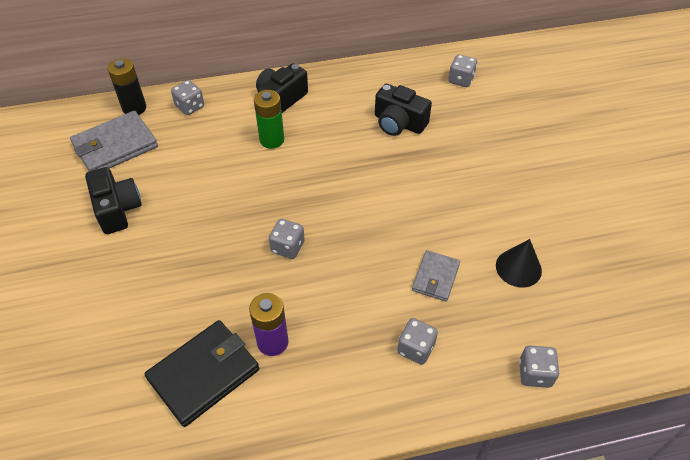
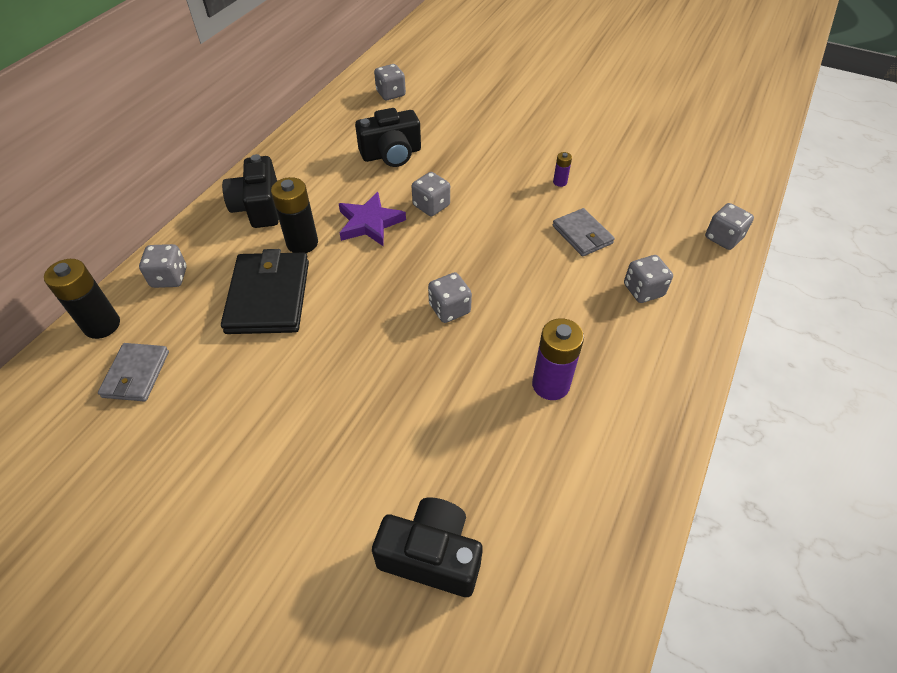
camera: 50 degrees left, 0 degrees up
grey wallet [70,111,158,172] -> grey wallet [98,343,169,402], size x0.59
black camera [85,167,142,234] -> black camera moved to [372,497,483,597]
black wallet [145,320,259,427] -> black wallet moved to [221,249,309,334]
green battery [254,90,284,149] -> black battery [271,177,318,253]
black cone [496,239,542,287] -> none
none -> purple star [339,192,406,246]
none -> grey dice [412,172,450,216]
none -> purple battery [553,152,572,187]

